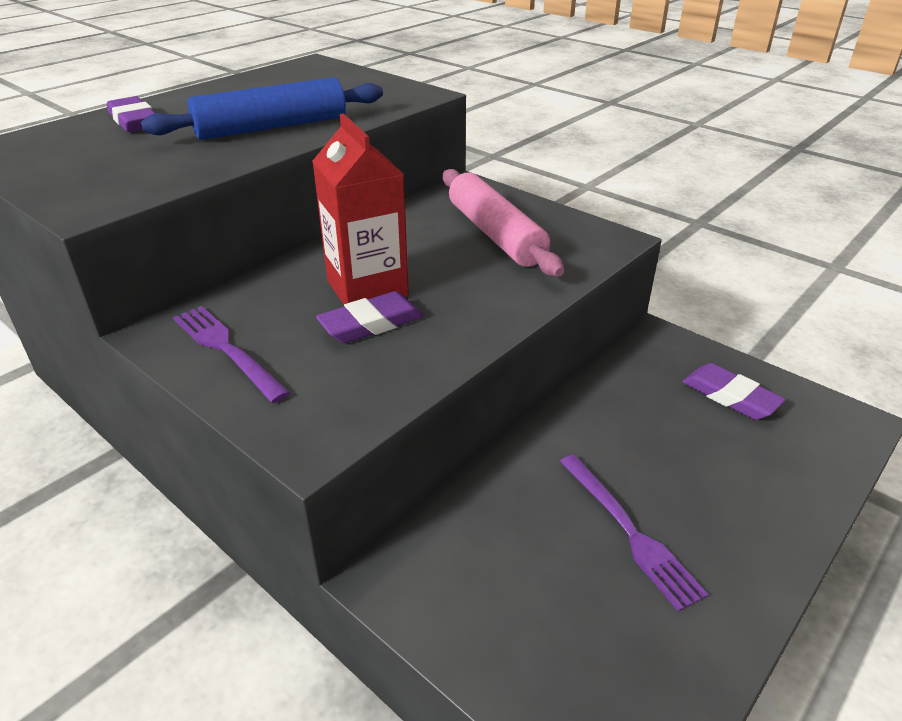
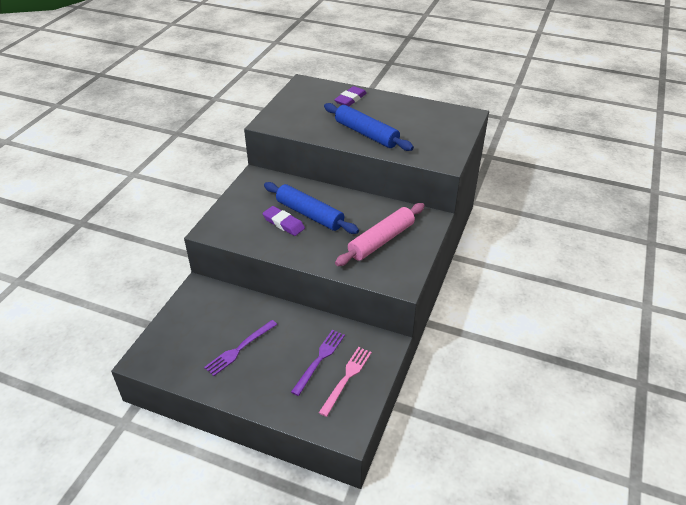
camera: 70 degrees right, 5 degrees up
purple fork [173,306,290,403] -> purple fork moved to [291,330,345,396]
red carton [312,113,409,305] -> blue rolling pin [264,182,359,234]
purple eraser [682,363,786,420] -> pink fork [319,347,372,417]

